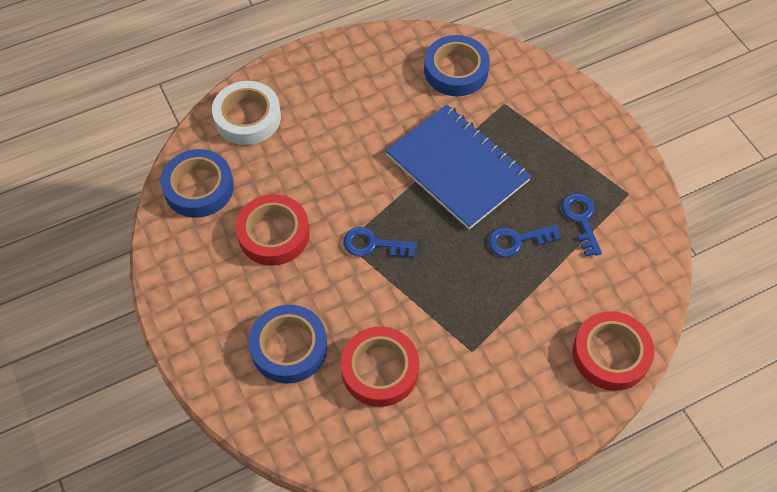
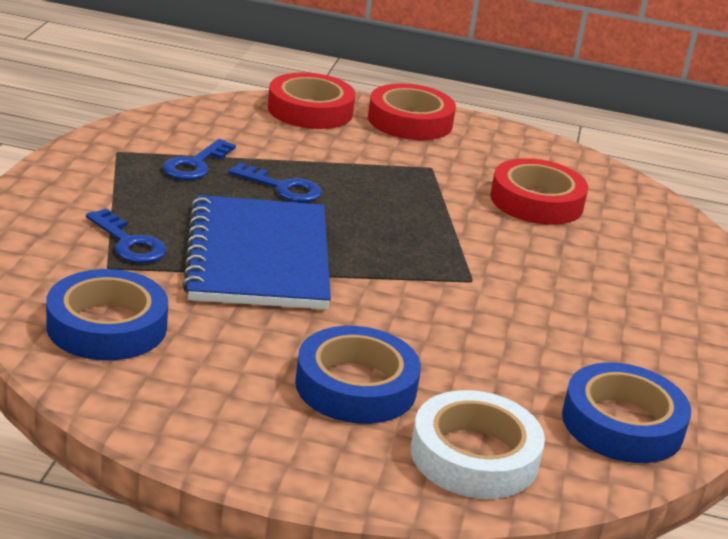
camera: 145 degrees left, 30 degrees down
red tape [236,194,310,266] -> red tape moved to [368,83,456,140]
blue tape [249,305,327,384] -> blue tape moved to [295,326,421,424]
blue key [343,227,417,258] -> blue key moved to [86,208,166,263]

